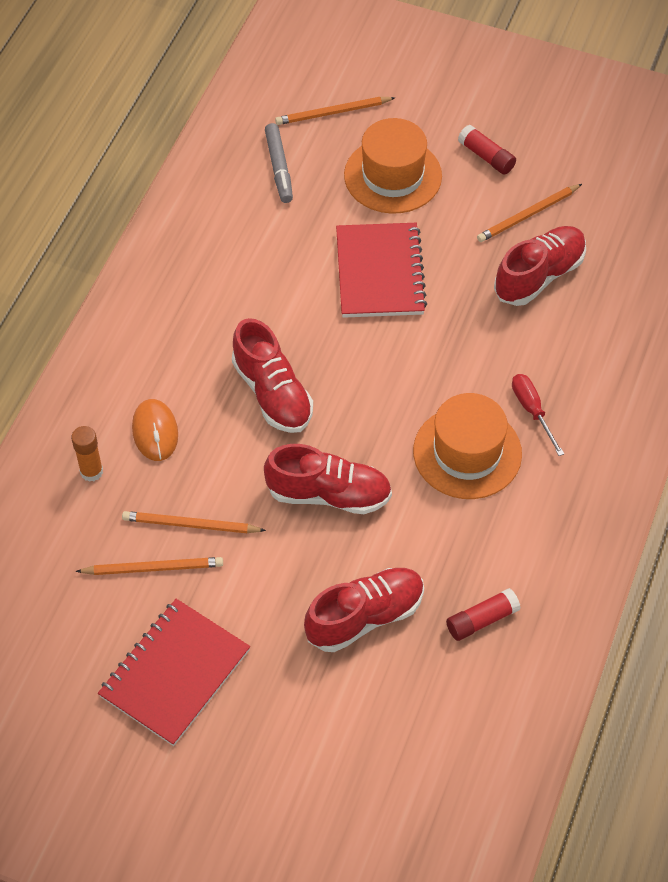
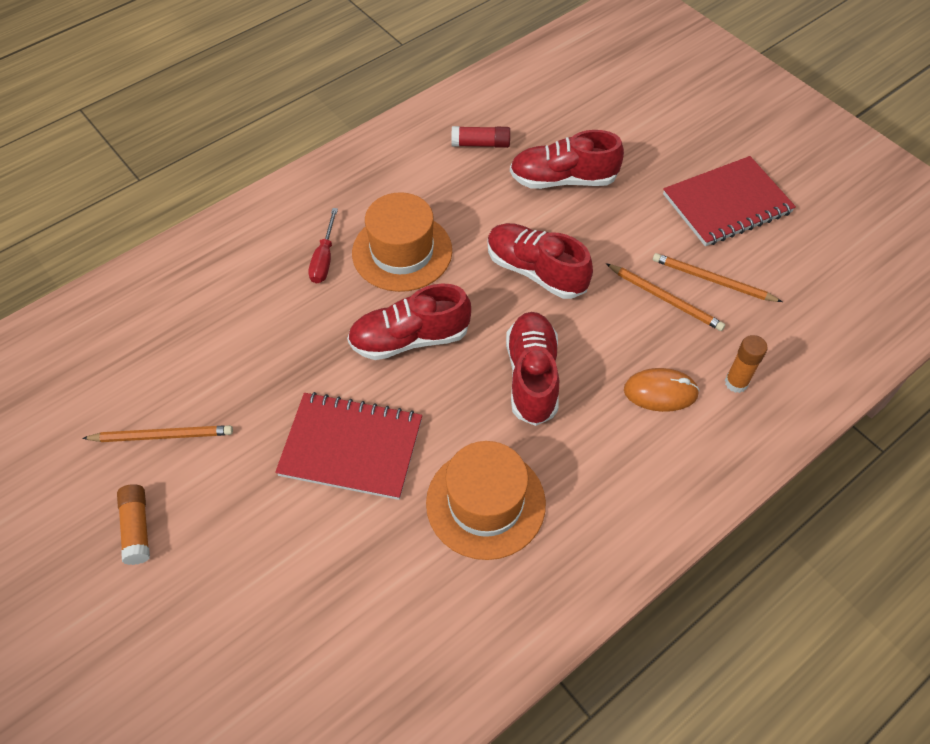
camera: 150 degrees left, 0 degrees up
orange mouse [132,399,178,461] -> orange mouse turned 75 degrees clockwise [624,368,700,412]
grey marker [265,123,293,203] -> none
orange pencil [275,97,396,125] -> none
red notebook [336,223,427,318] -> red notebook turned 75 degrees clockwise [275,392,422,500]
orange hat [344,118,442,214] -> orange hat moved to [426,441,546,560]
red glue stick [458,125,516,175] -> orange glue stick [117,484,150,565]
red shoe [494,226,586,306] -> red shoe moved to [347,284,471,360]

